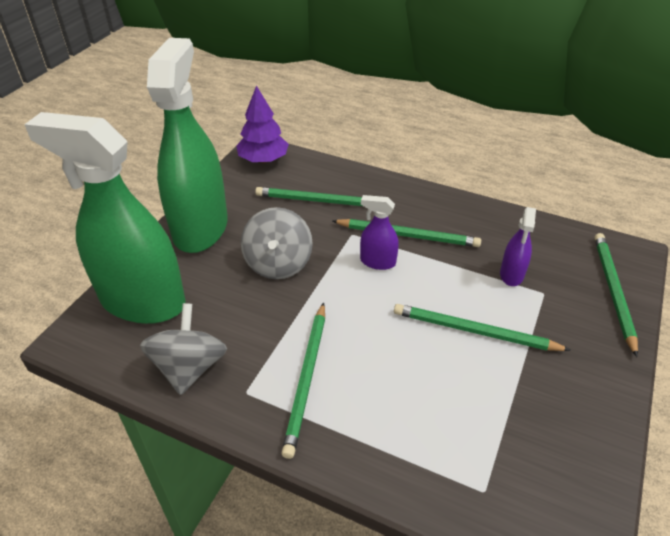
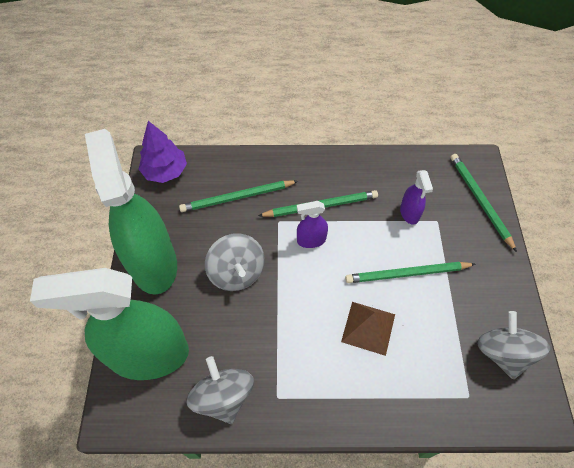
camera: 25 degrees left, 15 degrees up
green pencil [281,302,325,459] -> none
none -> brown pyramid [341,302,395,356]
none -> grey spinning top [477,311,550,379]

